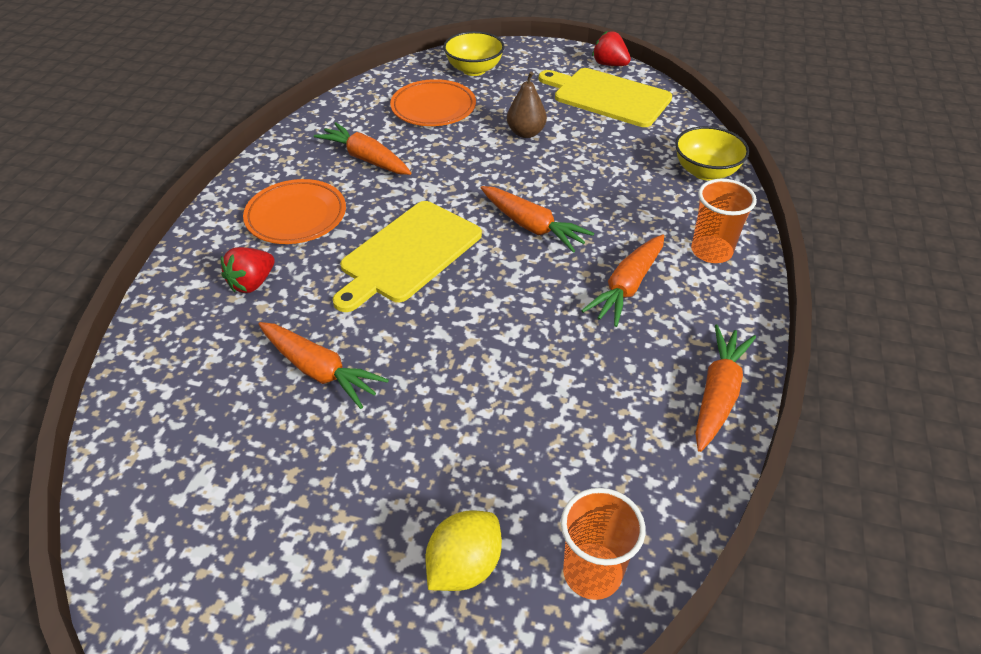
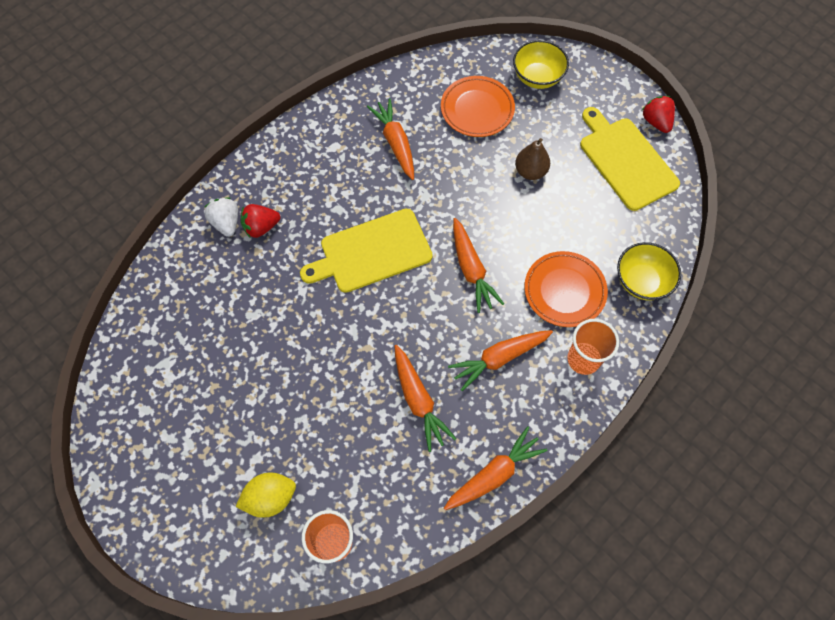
camera: 30 degrees right, 20 degrees up
orange plate [243,179,346,244] -> orange plate moved to [524,251,608,327]
orange carrot [259,322,389,409] -> orange carrot moved to [394,345,456,452]
none -> white strawberry [205,197,238,237]

